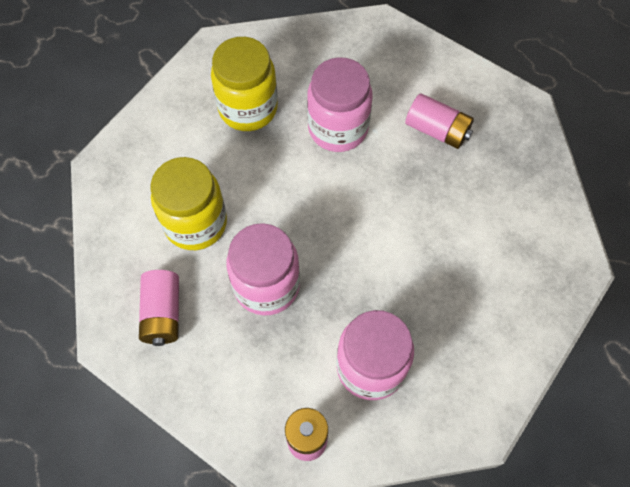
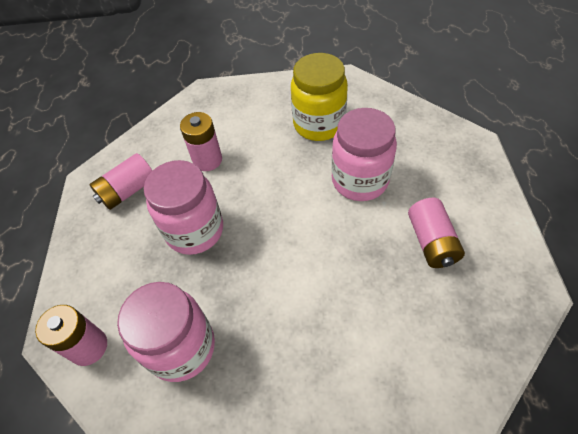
camera: 55 degrees right, 10 degrees down
yellow jar [151,157,227,250] -> pink battery [180,112,222,171]

